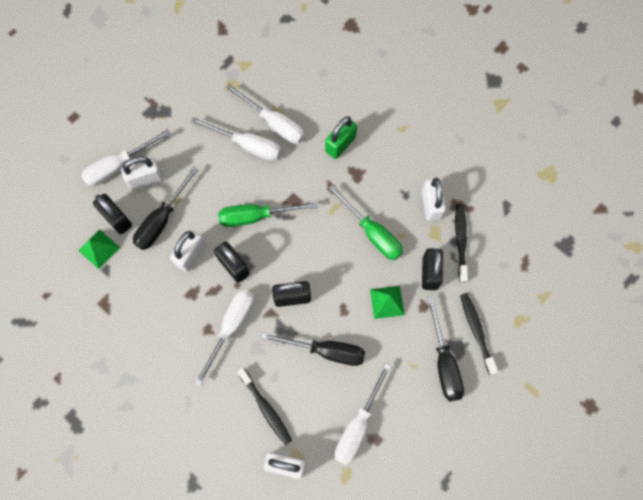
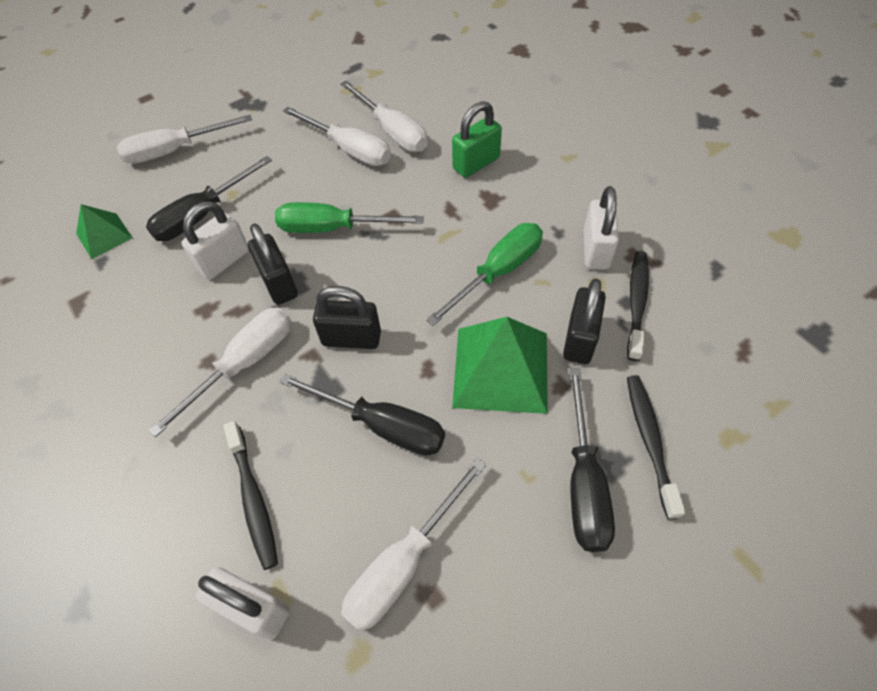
camera: 15 degrees right, 15 degrees down
black padlock [93,194,132,234] -> none
white padlock [121,156,163,190] -> none
green screwdriver [328,185,403,260] -> green screwdriver turned 105 degrees counterclockwise [426,223,543,326]
green pyramid [370,286,404,319] -> green pyramid [452,317,548,414], size x1.80

